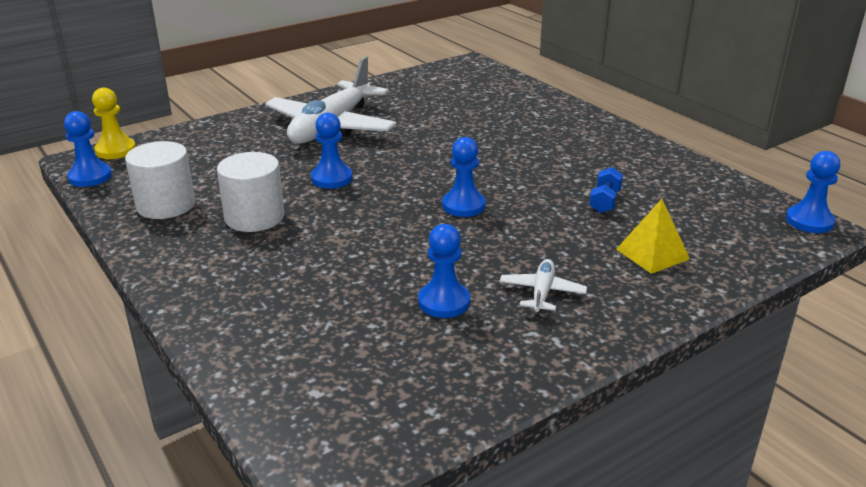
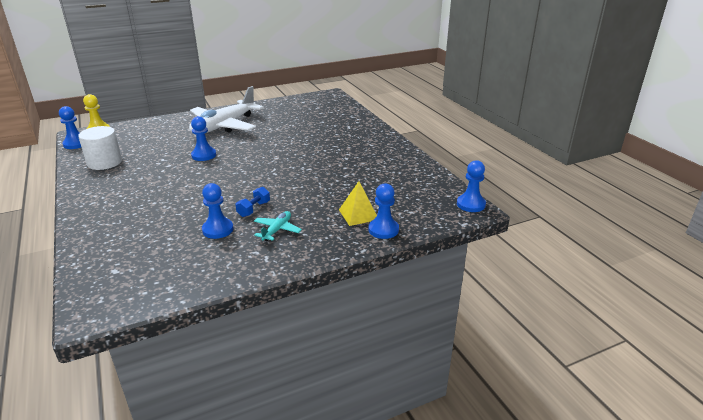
camera: 10 degrees right, 0 degrees up
white cylinder [217,152,284,232] -> none
blue pawn [442,137,486,217] -> blue pawn moved to [368,183,399,239]
white plane [500,259,587,313] -> turquoise plane [254,211,302,242]
blue dumbbell [589,167,623,213] -> blue dumbbell moved to [235,187,270,217]

